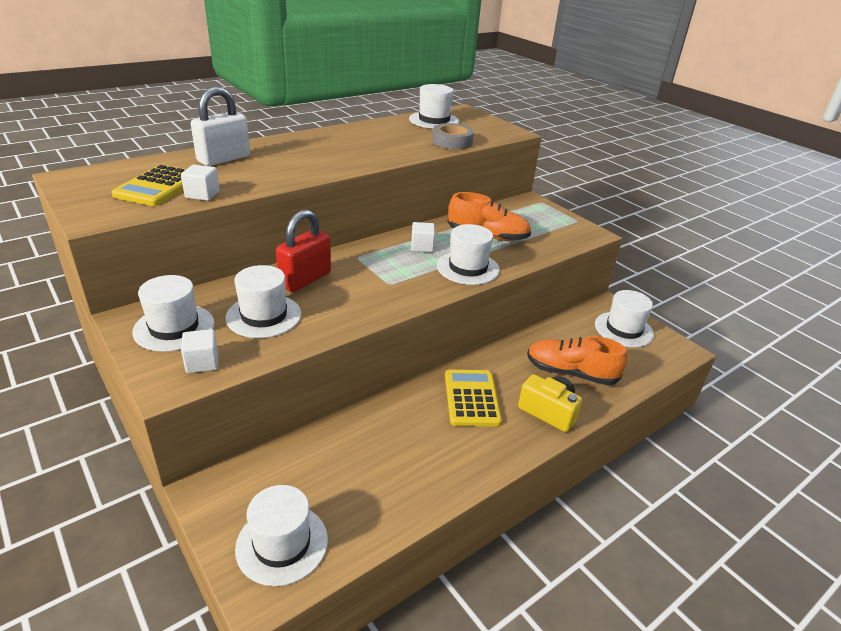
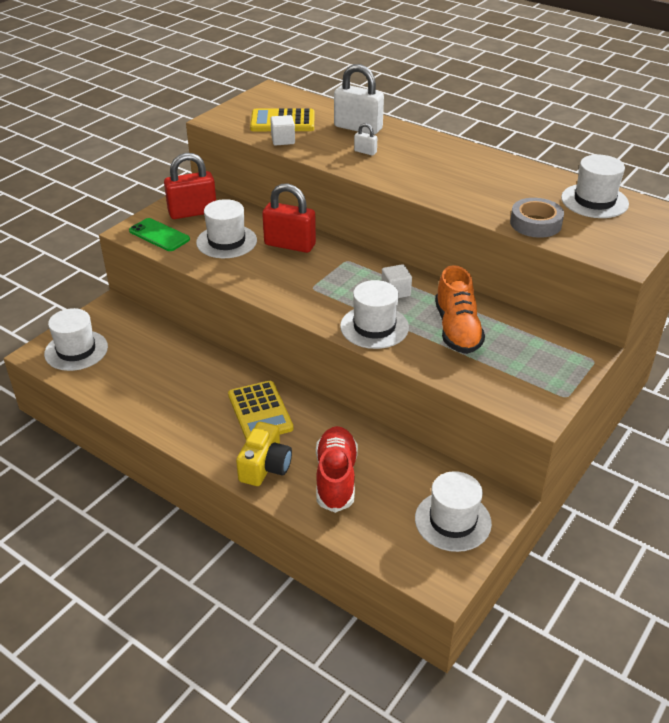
camera: 75 degrees right, 5 degrees up
white hat [132,275,214,352] -> red padlock [164,153,216,219]
white cube [181,329,218,373] -> green phone [129,218,190,251]
yellow calculator [445,370,502,427] -> yellow calculator turned 90 degrees clockwise [228,381,294,440]
orange shoe [527,336,627,385] -> red shoe [316,426,358,513]
none -> white padlock [354,123,377,156]

